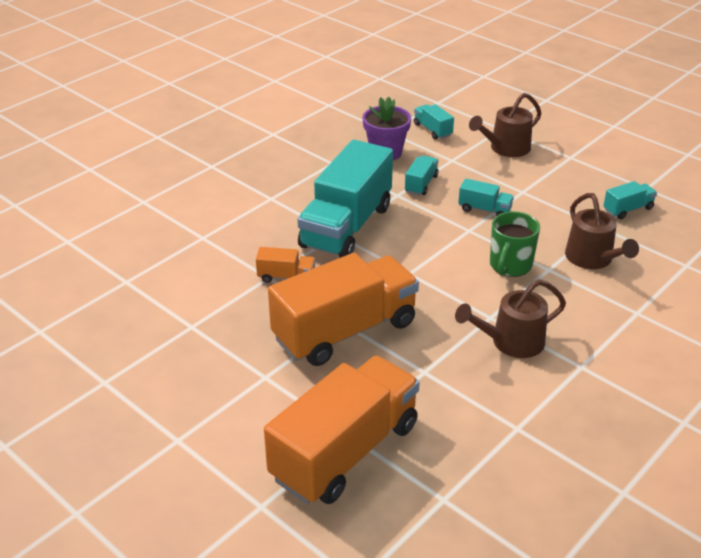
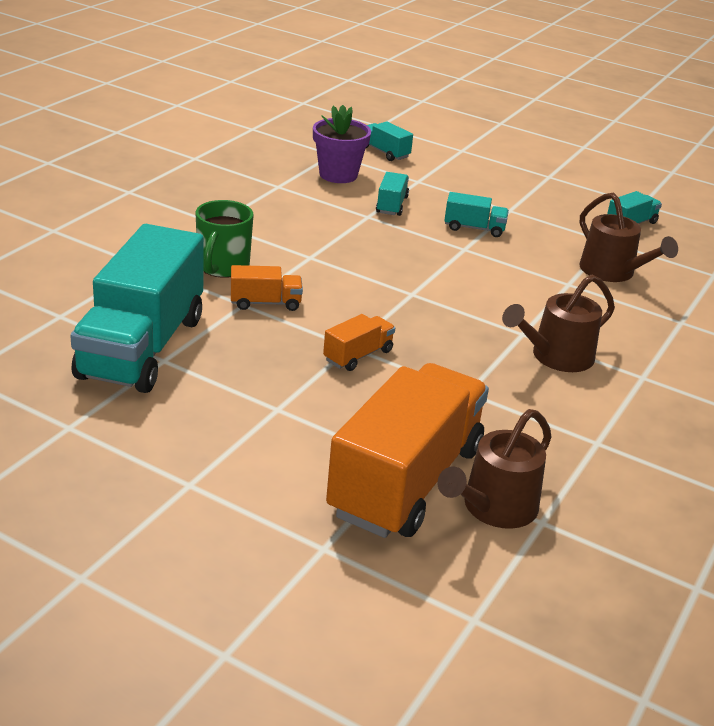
camera: 15 degrees left, 5 degrees down
orange truck [268,253,419,366] -> orange truck [323,314,395,371], size x0.42
turquoise truck [297,140,393,258] -> turquoise truck moved to [70,224,204,393]
brown watering can [469,93,542,157] -> brown watering can moved to [437,409,552,529]
green mug [490,211,540,277] -> green mug moved to [196,200,253,278]

